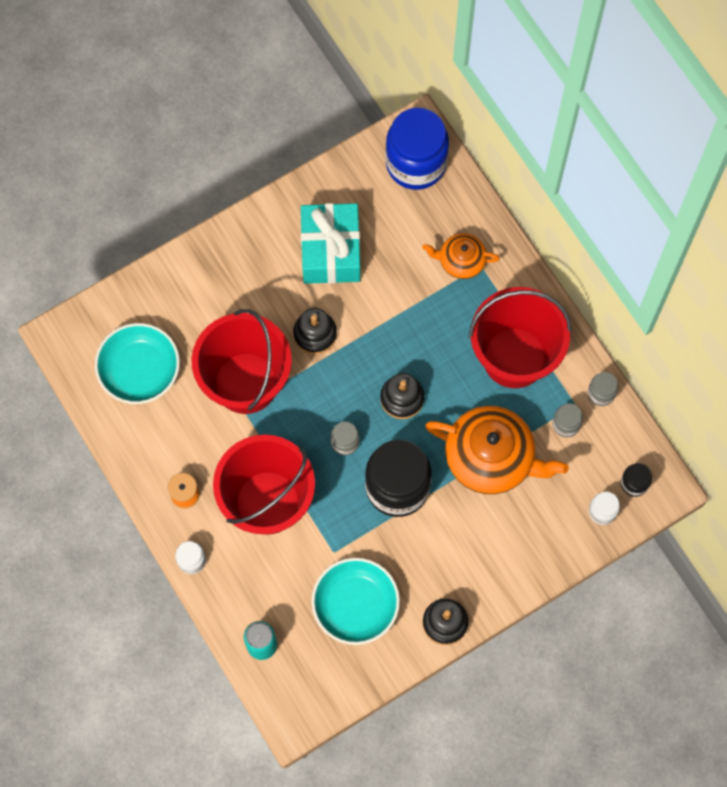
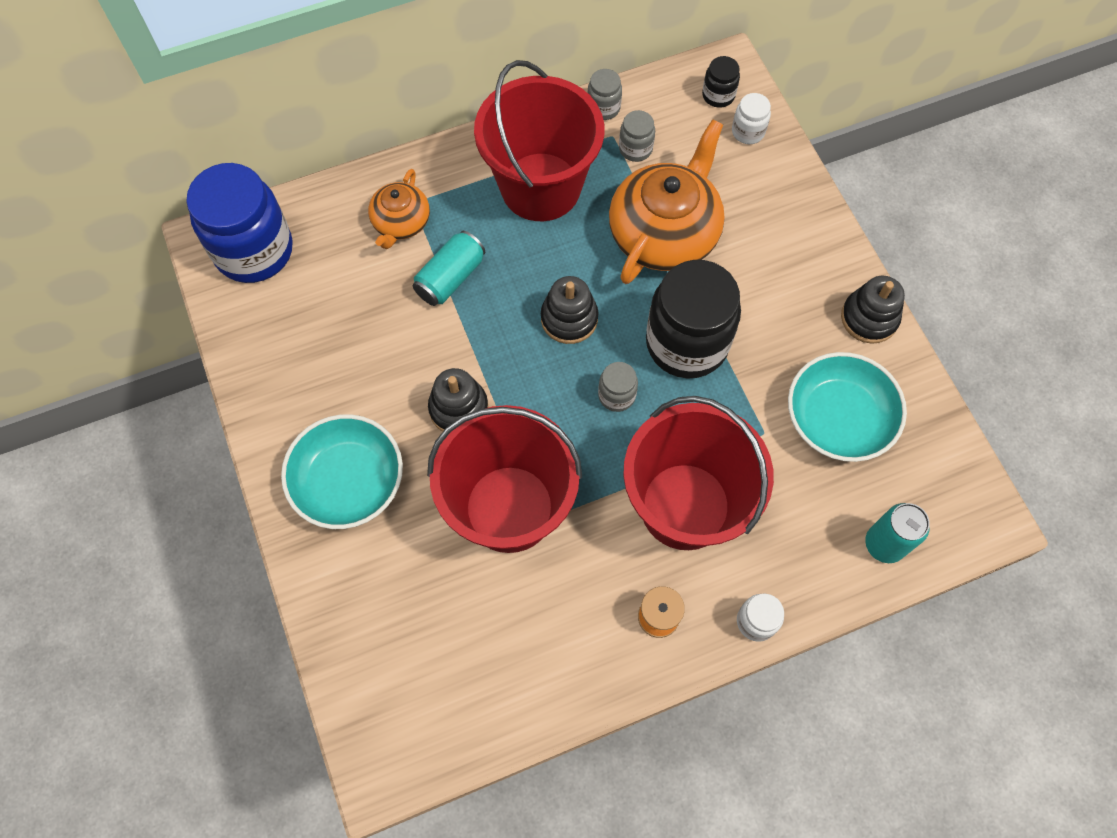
camera: 80 degrees left, 5 degrees down
turquoise bowl [95,323,180,404] -> turquoise bowl moved to [281,414,403,529]
turquoise gift [301,203,360,284] -> none
none -> turquoise can [413,231,485,306]

